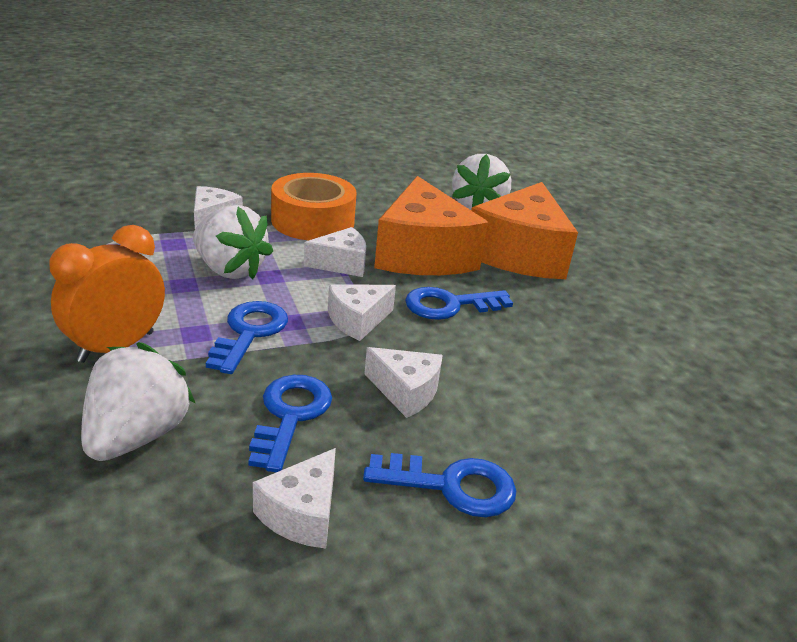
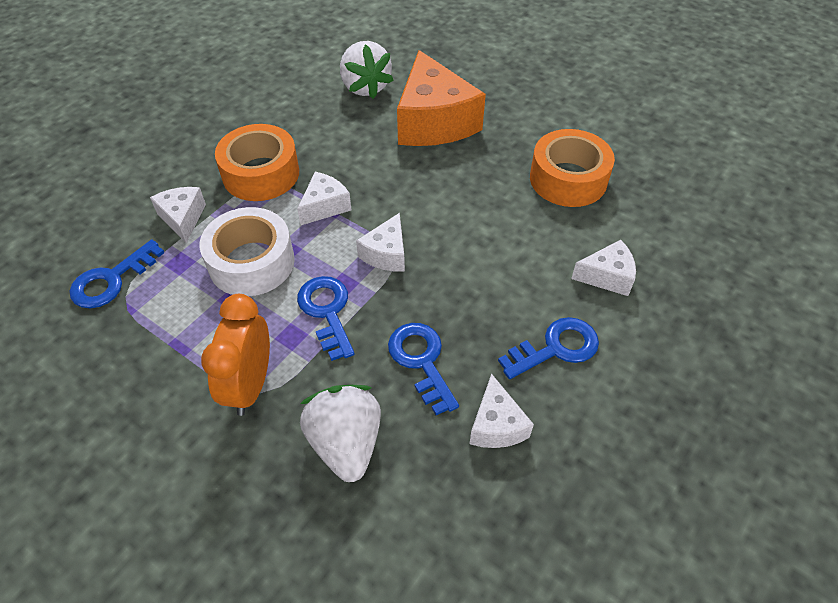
camera: 30 degrees left, 20 degrees up
white strawberry [193,205,273,279] -> white tape [200,207,295,296]
white cheese [364,347,443,418] -> white cheese moved to [571,240,636,296]
orange cheese [374,176,488,275] -> none
blue key [405,287,513,320] -> blue key moved to [70,239,165,308]
none -> orange tape [530,129,615,207]

